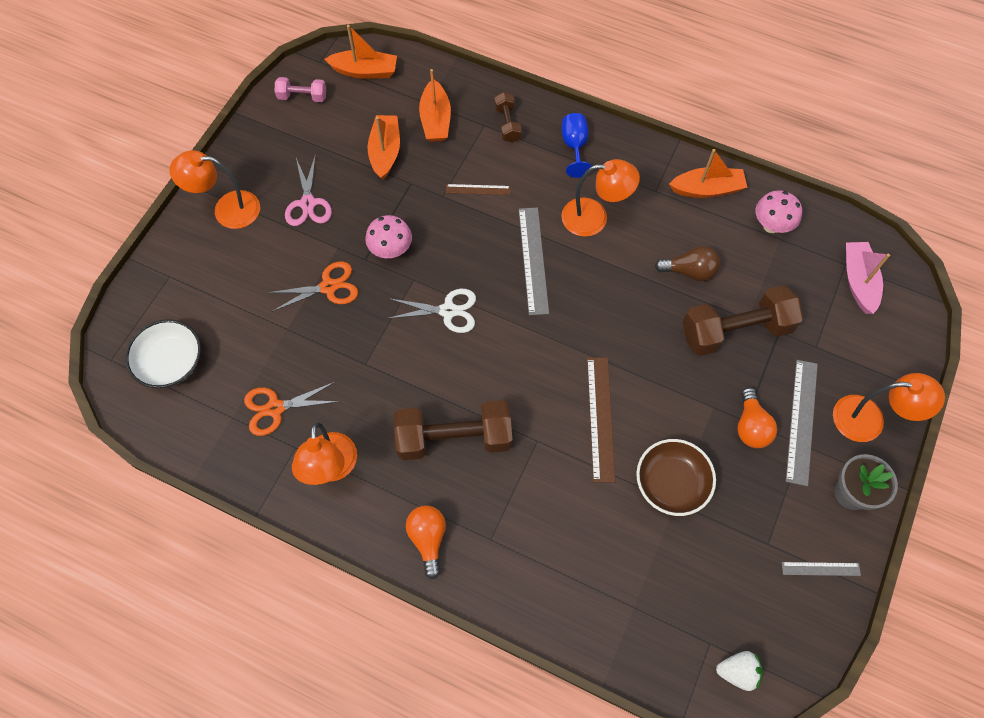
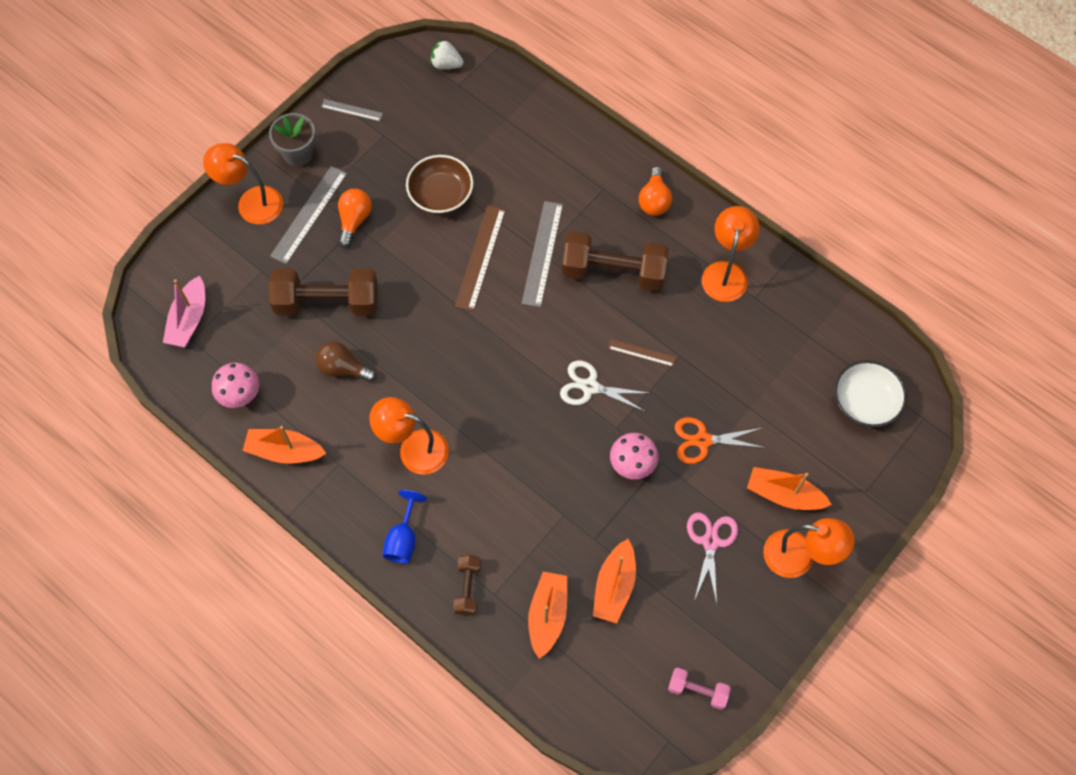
camera: 165 degrees left, 0 degrees up
orange scissors [244,382,340,436] -> none
orange boat [324,25,397,79] -> orange boat moved to [747,467,832,510]
brown ruler [446,184,510,195] -> brown ruler moved to [608,339,676,367]
grey ruler [519,207,549,315] -> grey ruler moved to [522,201,563,307]

